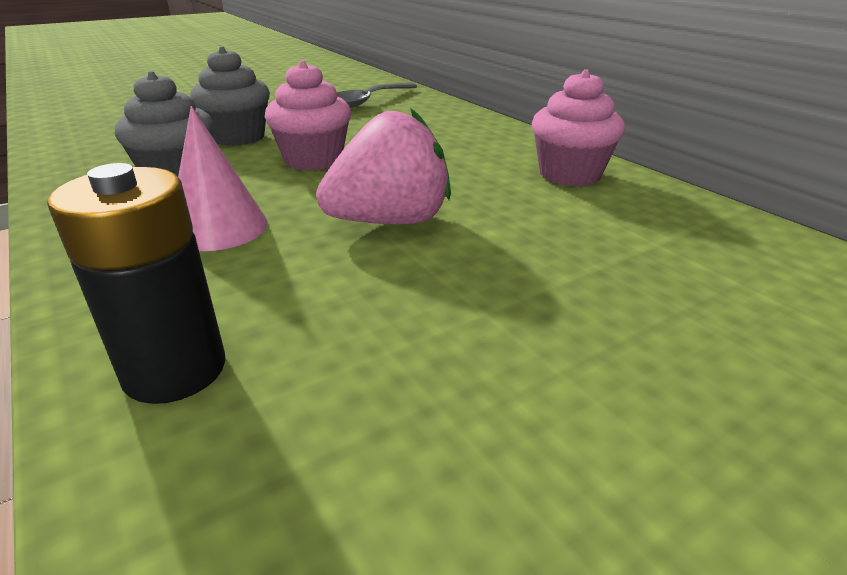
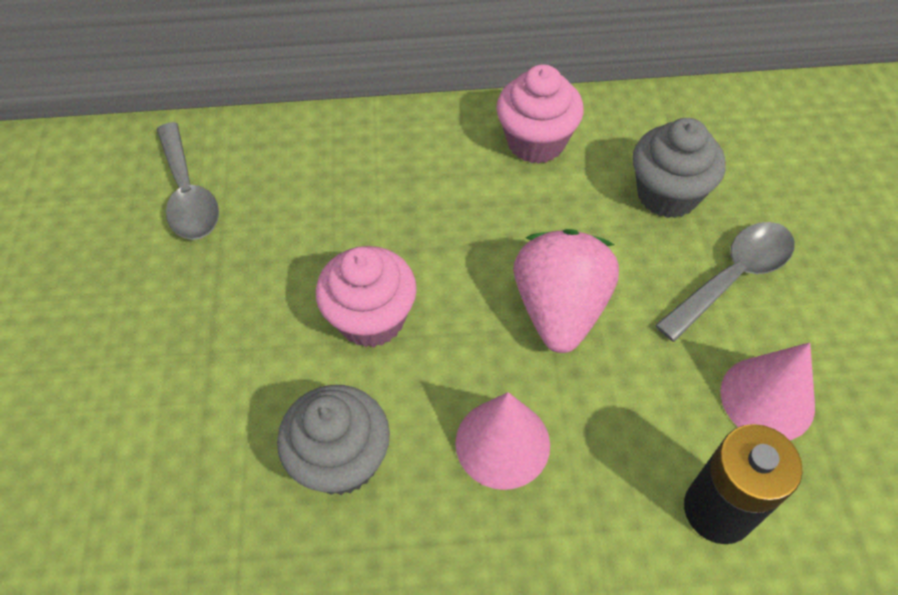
camera: 60 degrees left, 25 degrees up
grey cupcake [190,47,270,146] -> grey cupcake moved to [633,118,726,218]
none -> grey spoon [655,222,795,342]
none -> pink cone [720,342,815,440]

